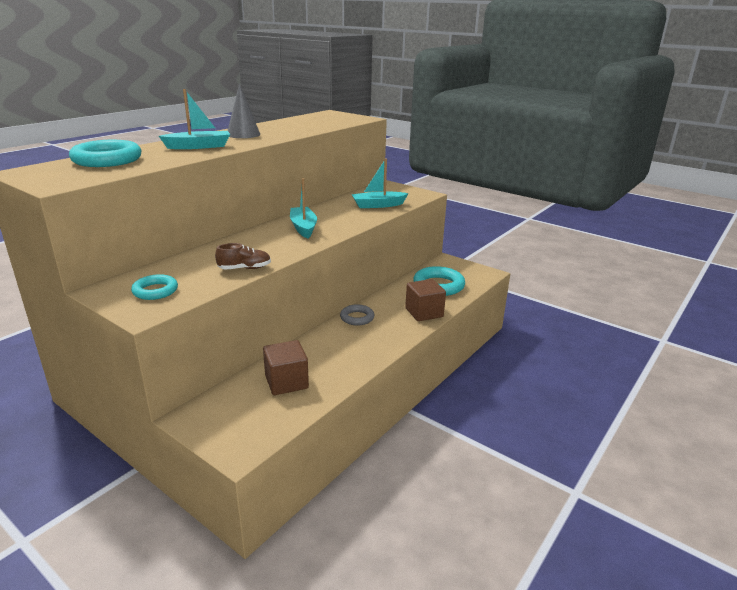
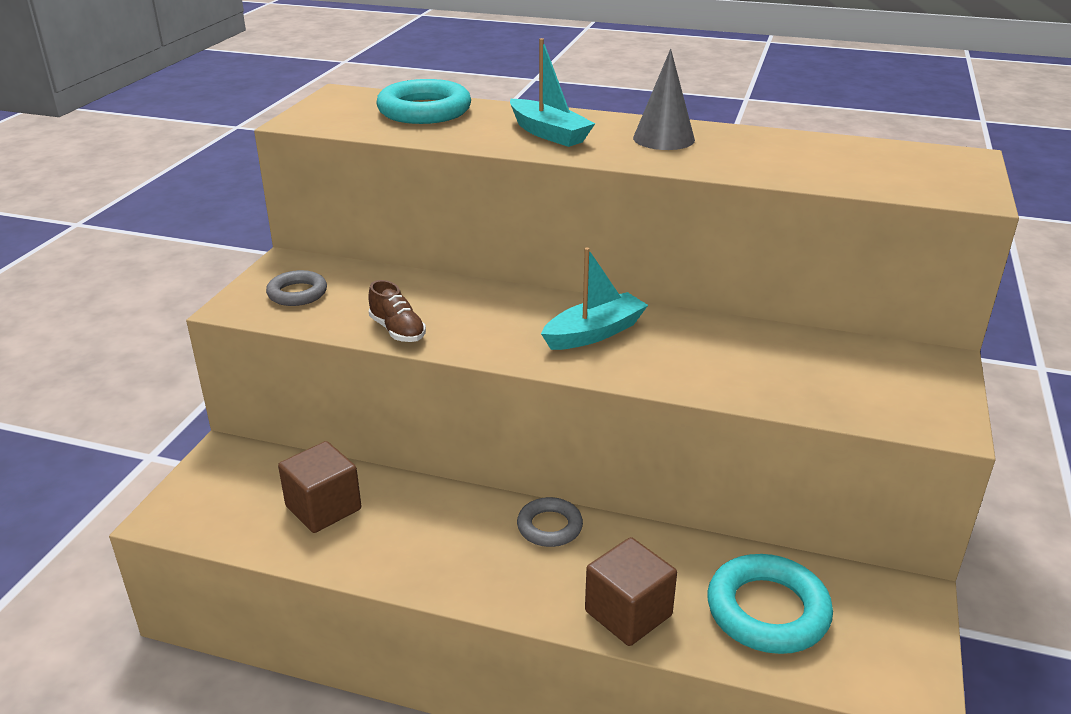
camera: 70 degrees right, 5 degrees up
turquoise ring [131,274,178,300] -> grey ring [266,270,327,306]
turquoise boat [351,158,409,208] -> none

